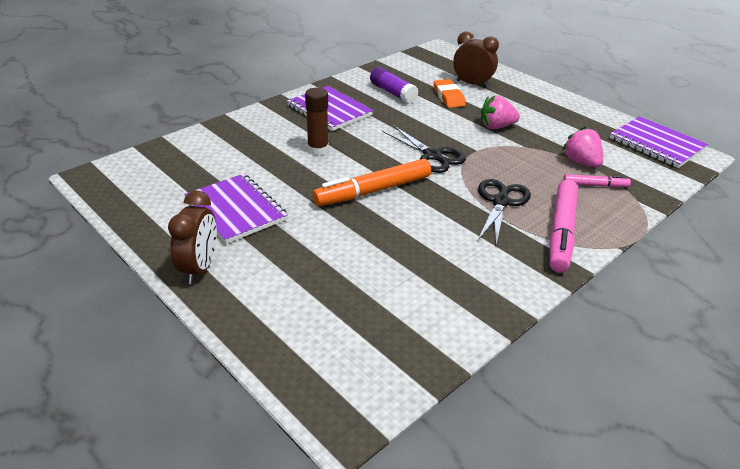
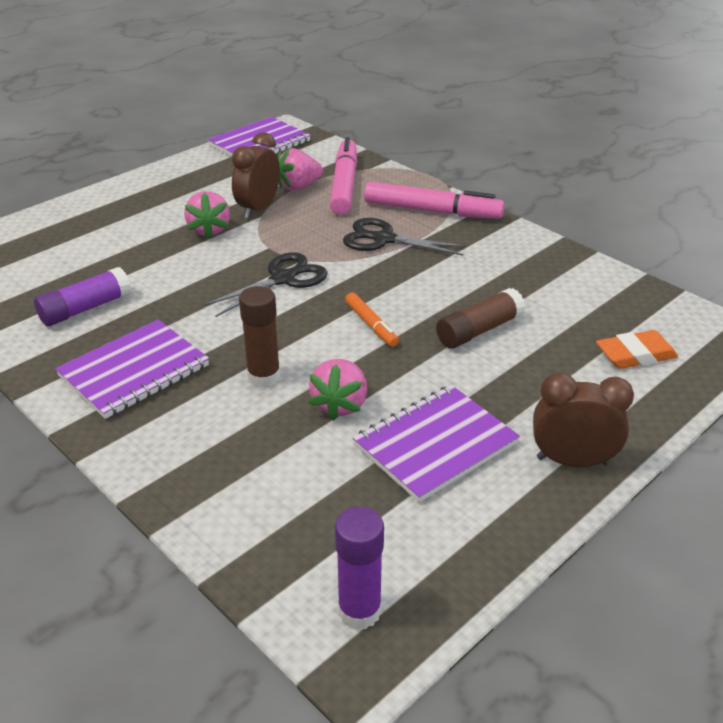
camera: 90 degrees left, 0 degrees up
orange marker [312,159,431,206] -> orange marker [345,292,399,347], size x0.53
orange eraser [433,79,466,108] -> orange eraser moved to [596,330,678,369]
brown clock [453,31,499,88] -> brown clock moved to [232,132,280,218]
pink marker [563,174,631,187] -> pink marker [330,137,357,215], size x1.90
none -> pink strawberry [308,359,367,421]
none -> purple glue stick [335,507,384,629]
none -> brown glue stick [436,288,526,348]

